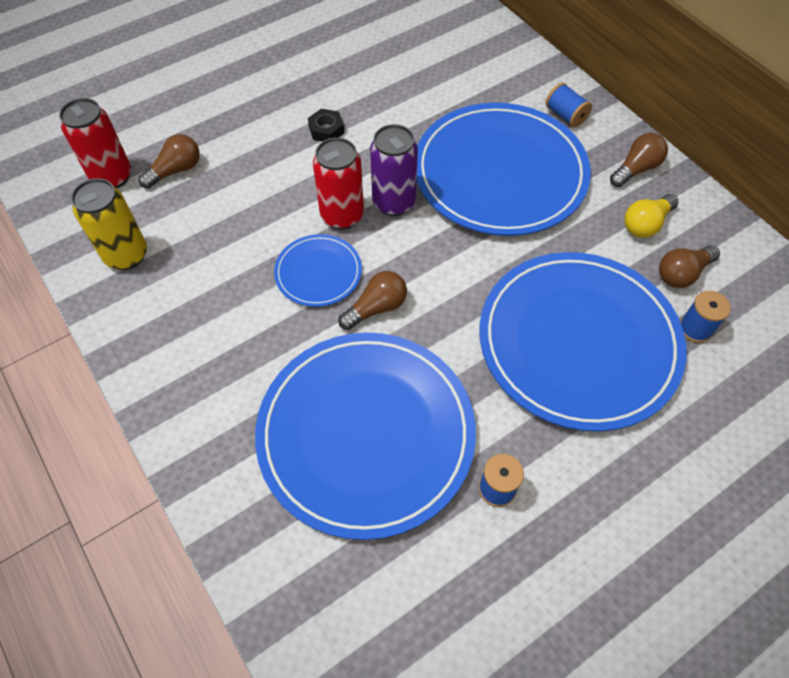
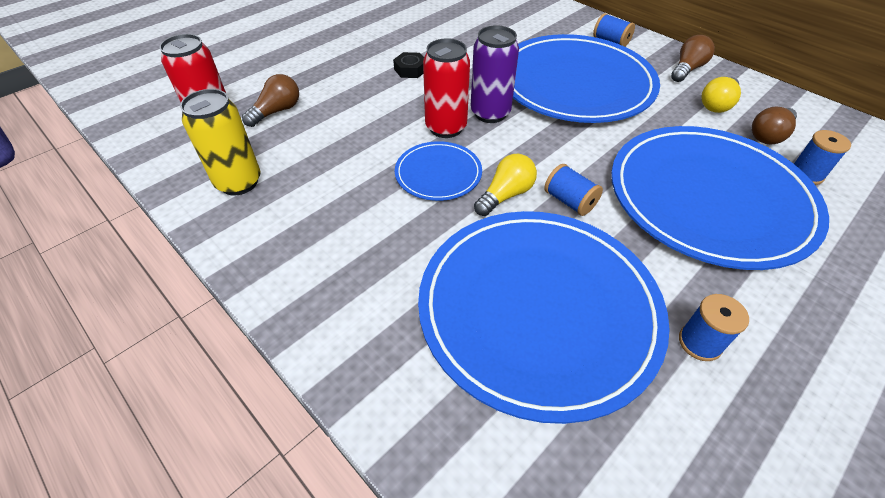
camera: 10 degrees left, 10 degrees down
brown light bulb [338,271,407,330] -> yellow light bulb [474,154,537,216]
none -> blue spool [544,164,603,216]

